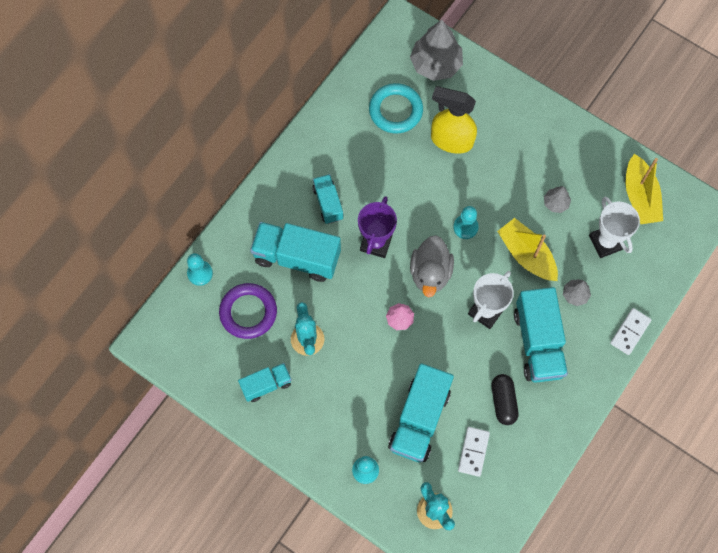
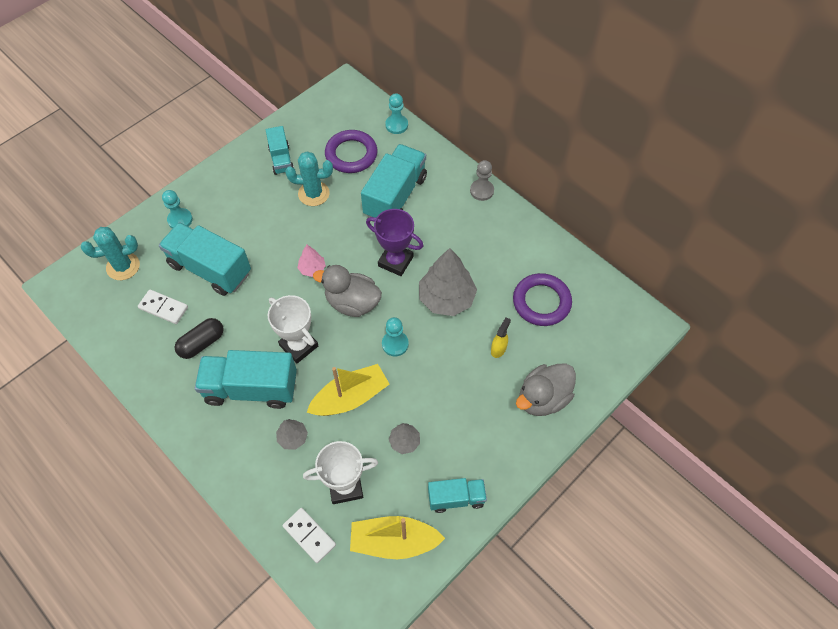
camera: 100 degrees right, 10 degrees down
turquoise truck [312,174,344,224] -> turquoise truck moved to [428,478,487,513]
turquoise ring [369,83,423,133] -> purple ring [513,273,572,326]
grey tree [410,20,463,81] -> grey tree moved to [419,248,477,316]
yellow spray bottle [431,86,477,154] -> yellow spray bottle [491,317,511,358], size x0.45
black capsule [491,374,519,425] -> black capsule turned 45 degrees counterclockwise [175,318,224,359]
white domino [610,308,651,355] -> white domino moved to [283,508,336,563]
none -> grey pawn [470,160,494,201]
none -> grey duck [516,363,576,416]

